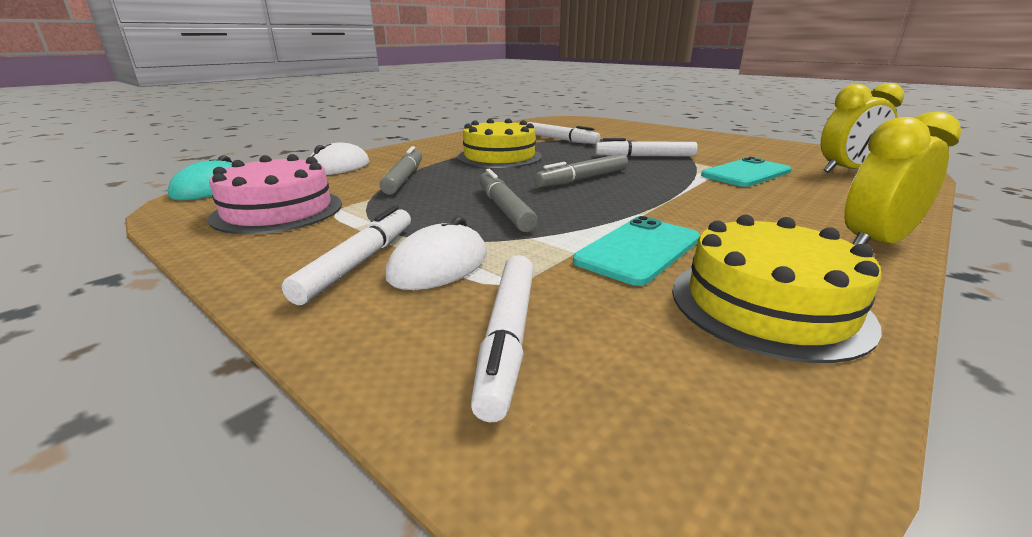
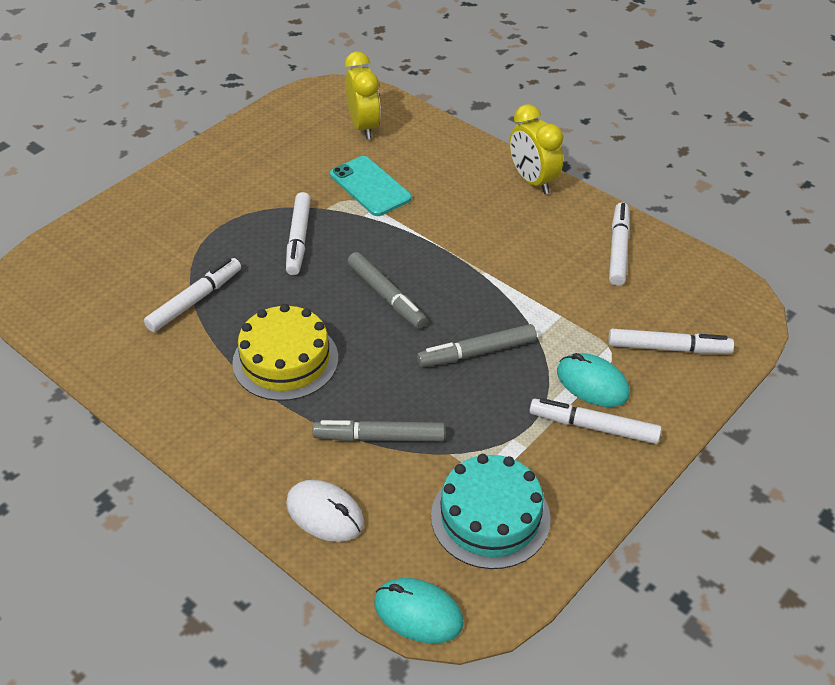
camera: 90 degrees left, 20 degrees up
pink cake [208,154,342,234] -> turquoise cake [431,454,551,569]
white mouse [385,217,487,290] -> turquoise mouse [557,353,630,407]
turquoise phone [573,216,700,286] -> none
yellow cake [672,215,882,363] -> white marker [609,202,630,286]

